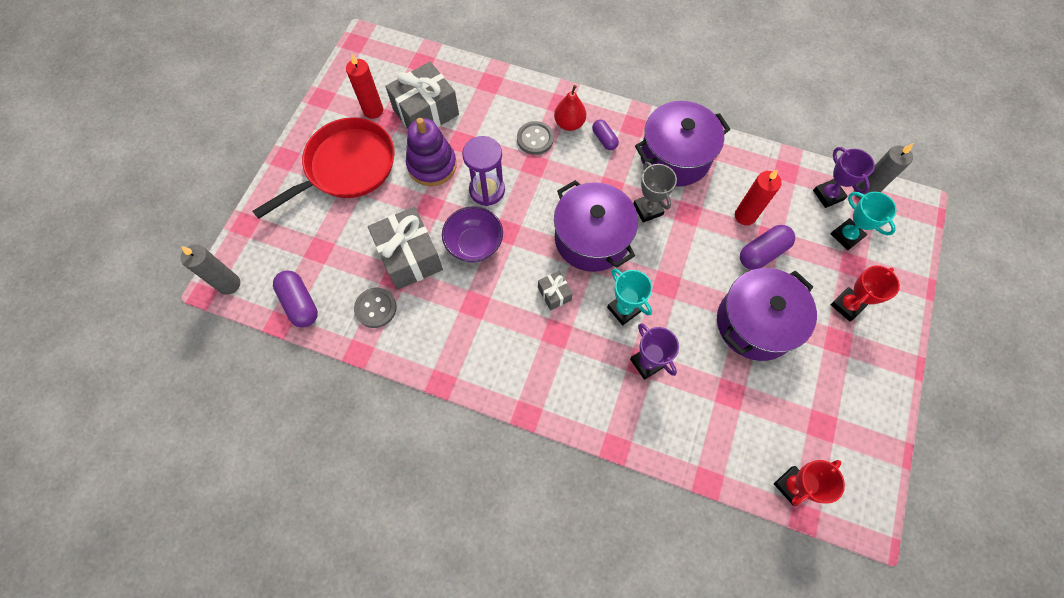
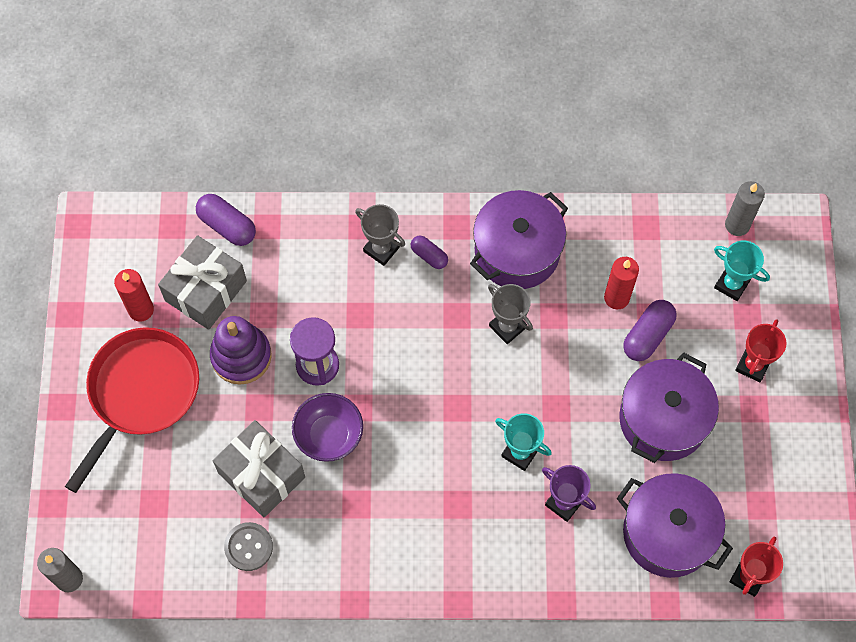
camera: 20 degrees left, 0 degrees up
purple capsule [273,270,318,328] -> purple capsule moved to [196,194,256,246]
grey button [517,121,554,155] -> none
grey gift [538,270,573,311] -> none
red pear [554,85,586,131] -> grey trophy [355,204,405,266]
purple pot [554,180,638,272] -> purple pot moved to [617,473,733,578]
purple trophy [813,147,875,208] -> none

